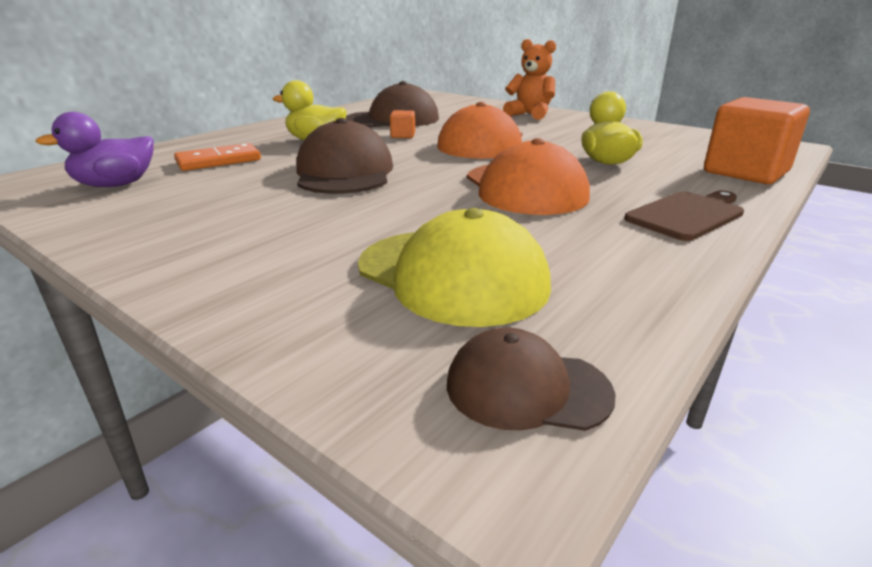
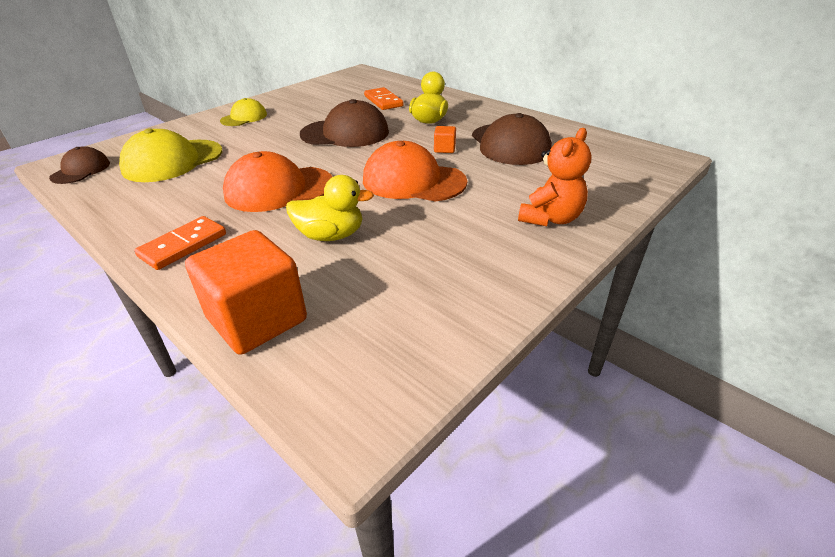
camera: 95 degrees right, 10 degrees up
purple duck [35,112,154,187] -> none
brown cutting board [624,191,744,241] -> orange domino [134,216,226,270]
none -> yellow cap [220,98,267,126]

